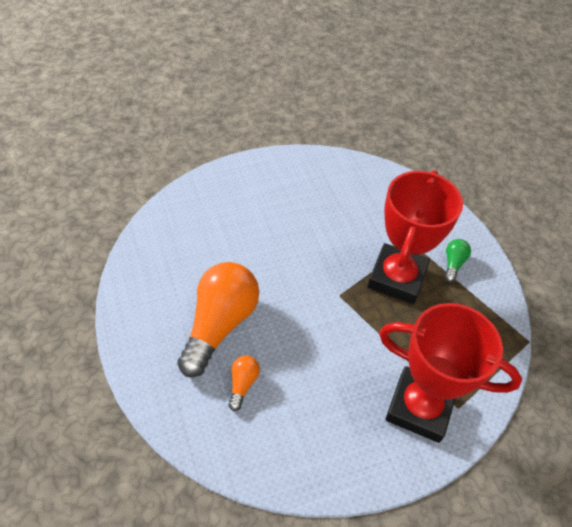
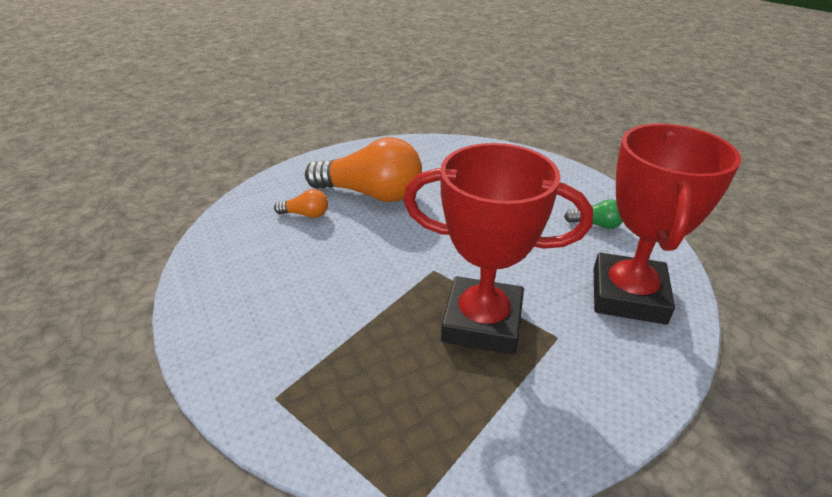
camera: 85 degrees right, 15 degrees down
red trophy [379,303,522,443] -> red trophy moved to [594,123,741,325]
green light bulb [445,239,471,282] -> green light bulb moved to [564,199,623,229]

